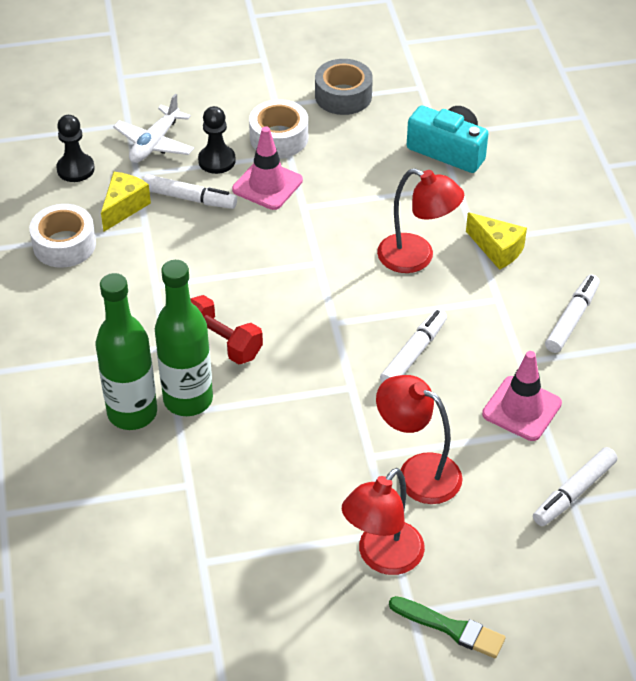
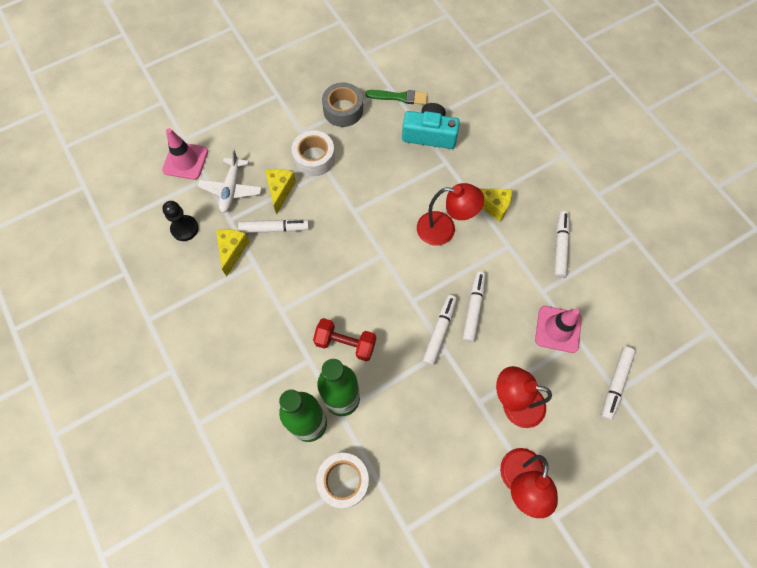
camera: 20 degrees left, 20 degrees up
white tape [29,204,96,268] -> white tape moved to [316,453,369,508]
black pawn [198,106,236,174] -> yellow cheese [265,169,296,214]
pink traffic cone [232,126,303,210] -> pink traffic cone moved to [162,128,208,180]
green brush [389,596,506,658] -> green brush moved to [365,90,428,105]
none -> white marker [423,295,457,366]

